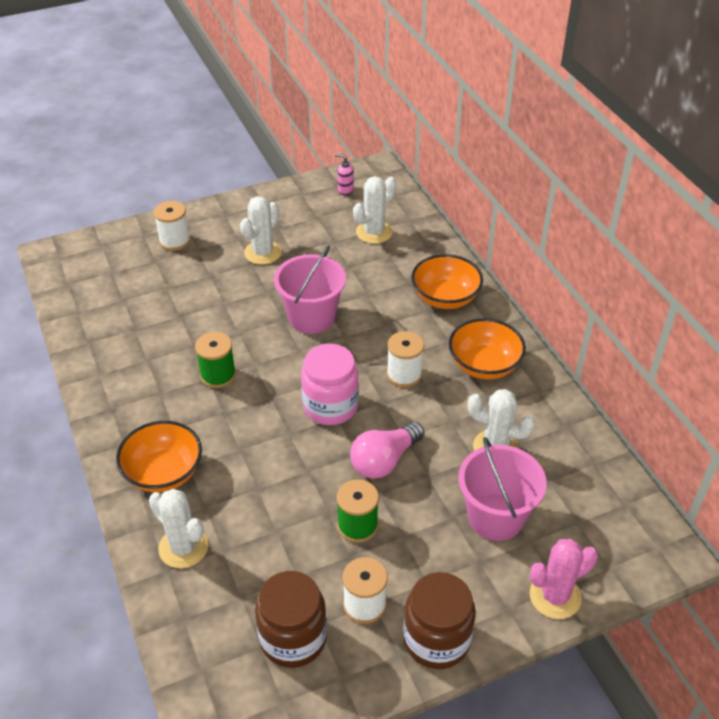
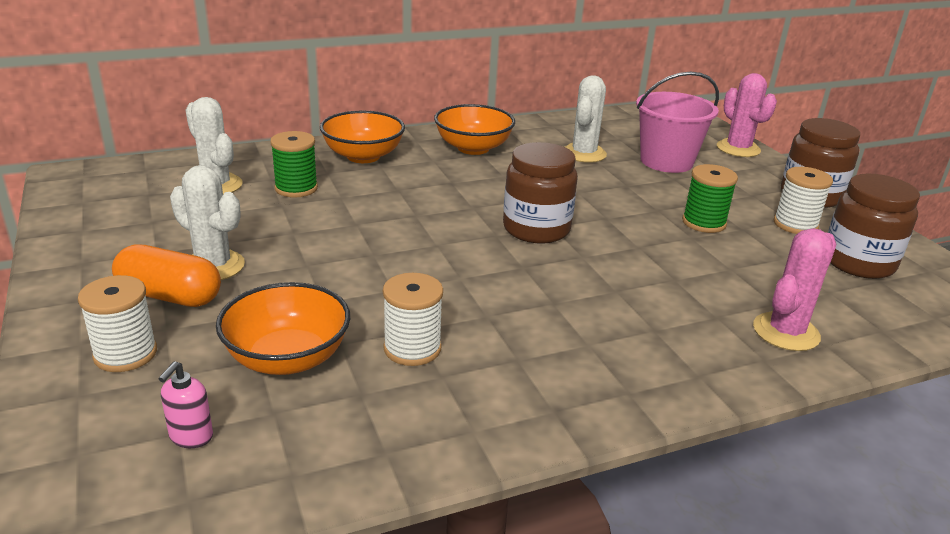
camera: 90 degrees left, 15 degrees down
orange bowl [116,421,202,492] -> orange bowl moved to [216,282,350,375]
white cactus [149,489,208,568] -> pink cactus [753,228,836,351]
green spool [195,332,236,388] -> green spool moved to [270,131,318,198]
pink bucket [274,245,346,334] -> none
pink jar [301,344,359,425] -> brown jar [503,142,578,244]
pink soap dispenser [335,154,354,195] -> pink soap dispenser moved to [158,361,213,448]
pink light bulb [350,422,424,479] -> none
white spool [387,331,424,387] -> white spool moved to [383,273,443,366]
none -> orange capsule [112,245,221,307]

